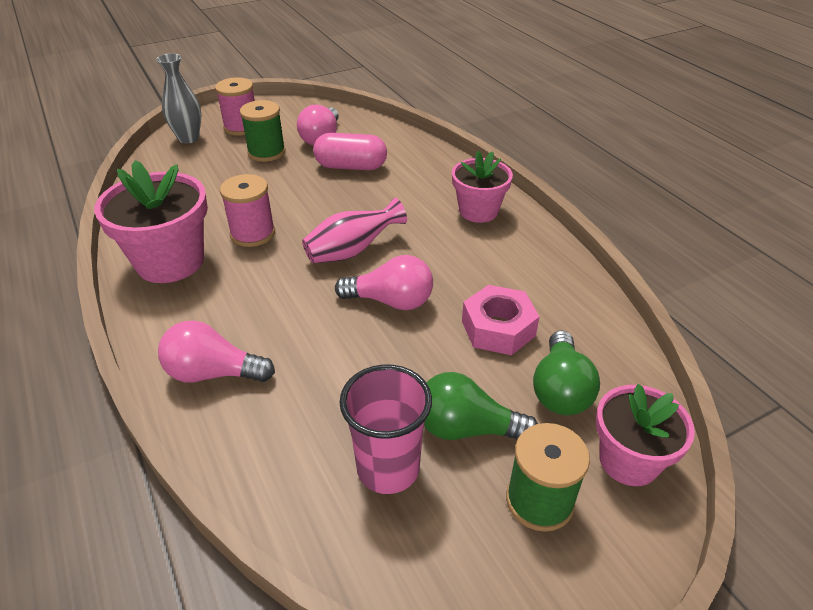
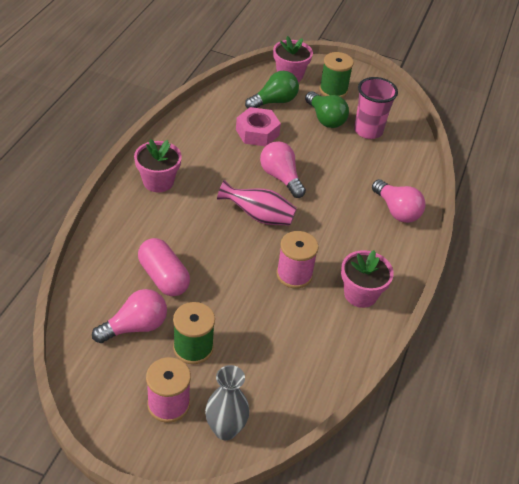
camera: 135 degrees left, 5 degrees up
pink flower pot [94,160,208,283] -> pink flower pot [341,250,394,308], size x0.65

